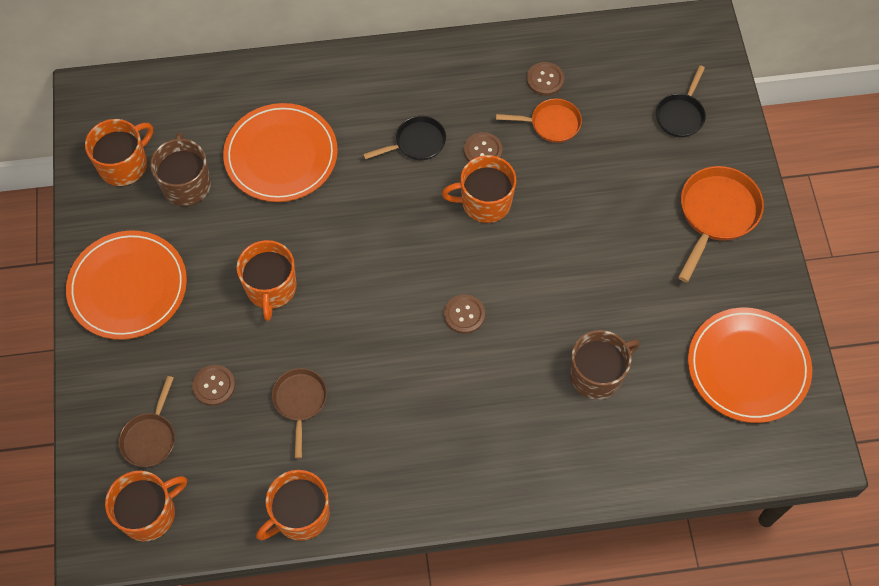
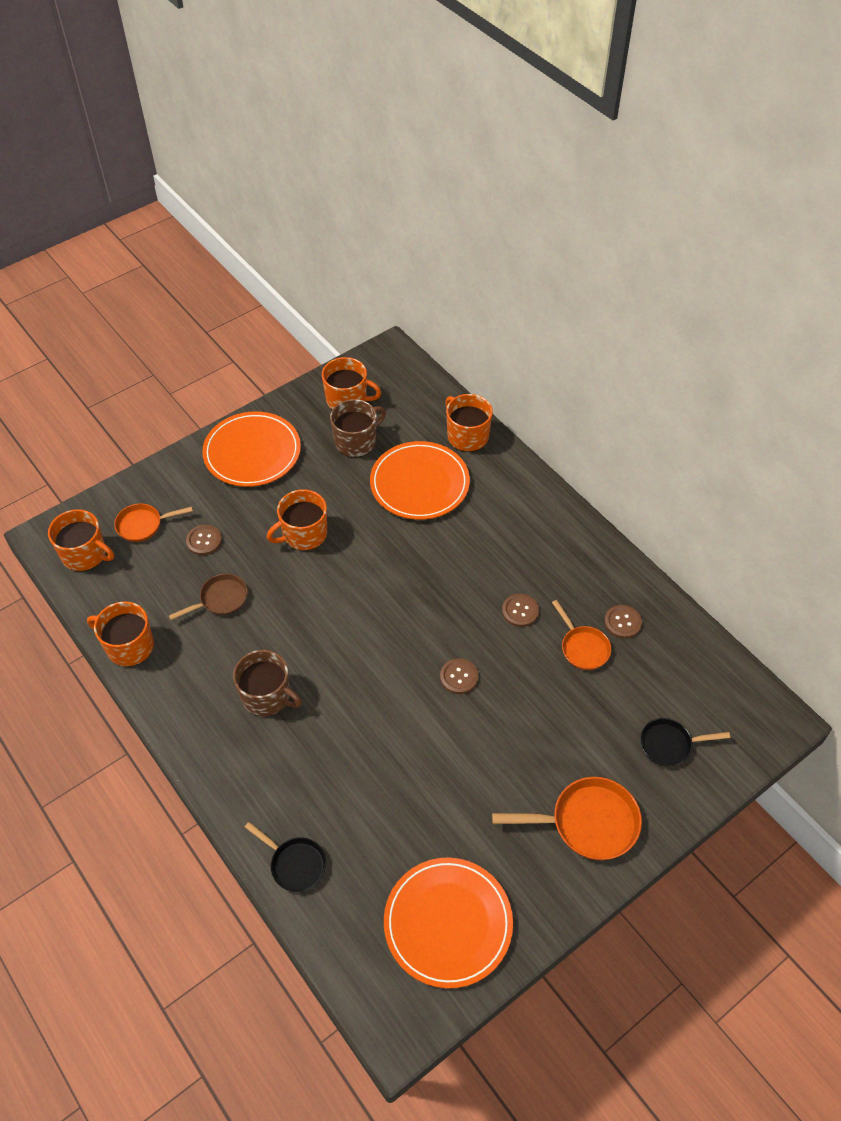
camera: 60 degrees right, 10 degrees down
brown pan [119,376,175,467] -> orange pan [114,504,193,542]
black pan [363,116,446,160] -> black pan moved to [245,822,326,892]
orange mug [442,155,516,223] -> orange mug moved to [445,394,493,452]
brown button [444,294,485,334] -> brown button moved to [440,658,478,694]
brown mug [570,330,640,400] -> brown mug moved to [233,650,302,716]

